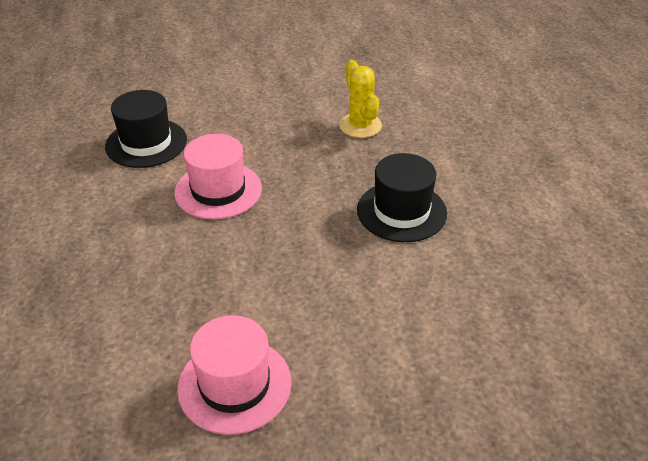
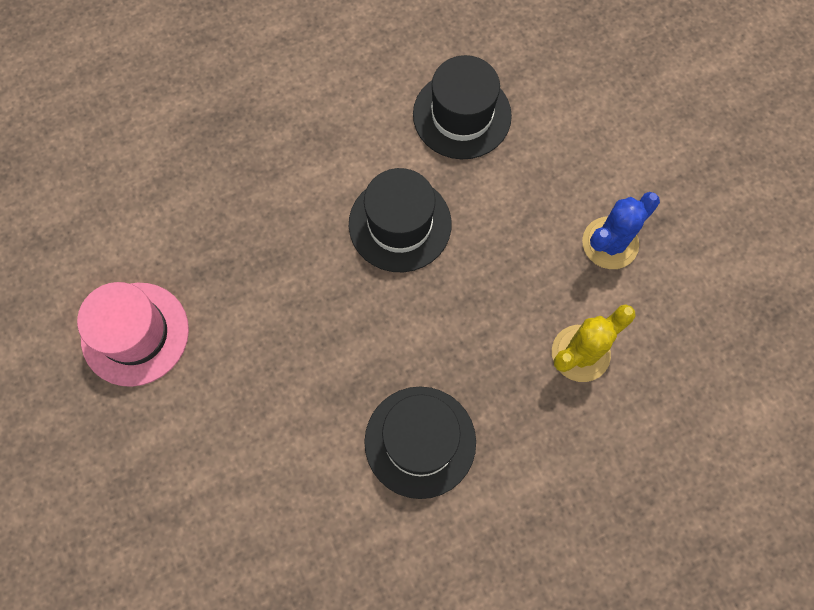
camera: 75 degrees right, 30 degrees up
pink hat [174,134,262,219] -> black hat [349,168,452,272]
none -> blue cactus [582,192,660,269]

